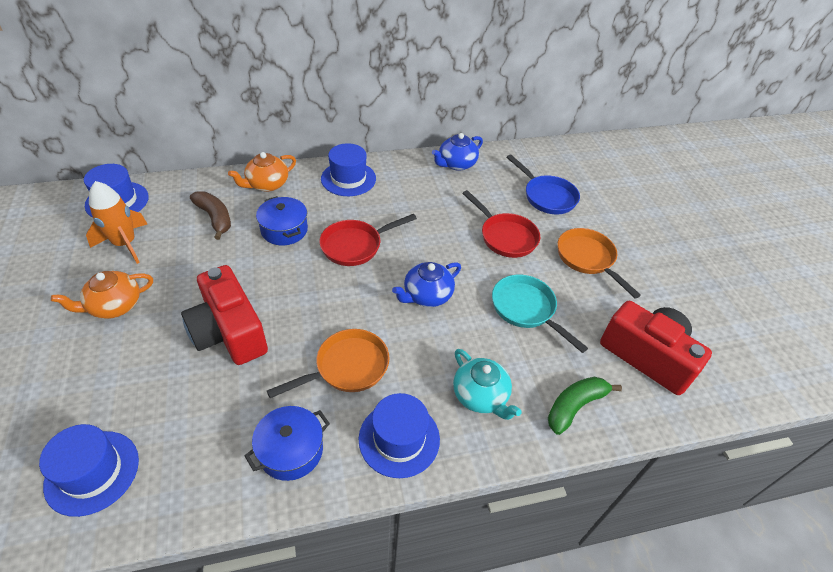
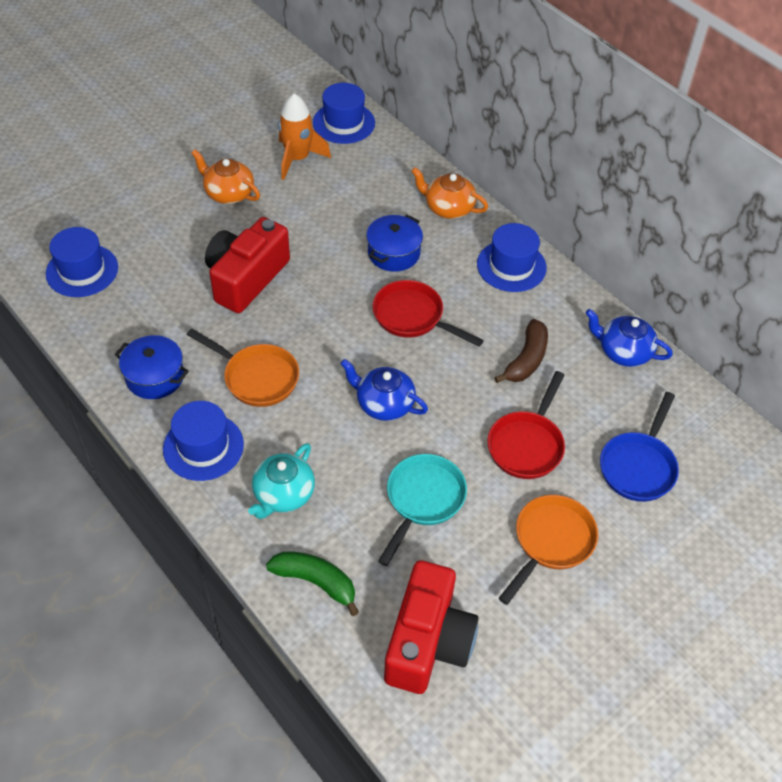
camera: 65 degrees right, 5 degrees up
brown banana [190,191,231,240] -> brown banana moved to [494,319,548,383]

